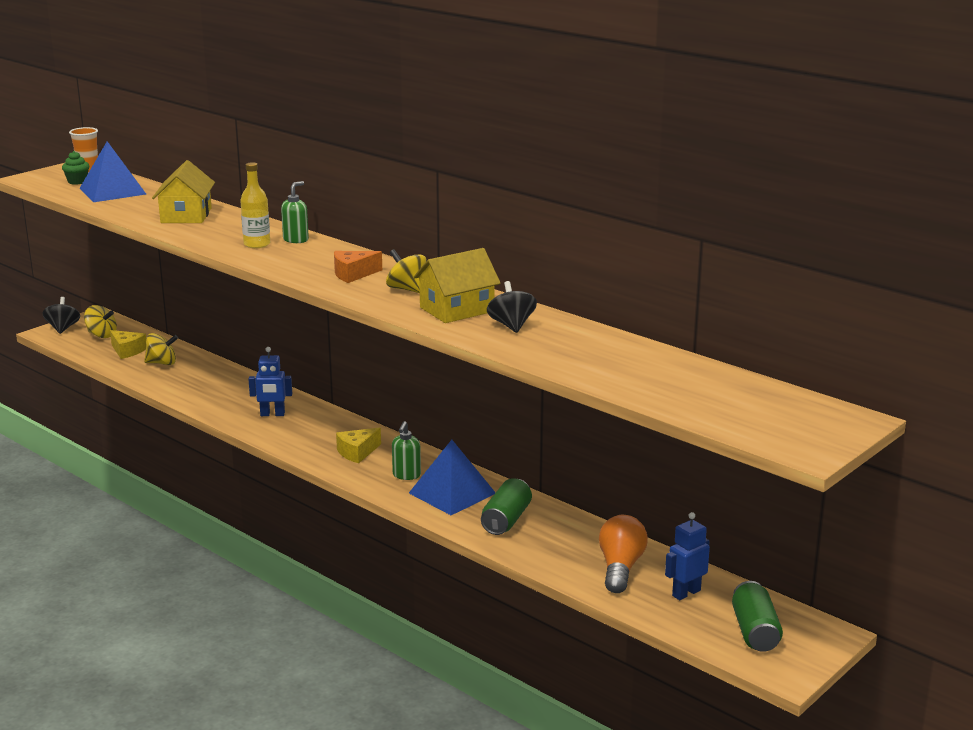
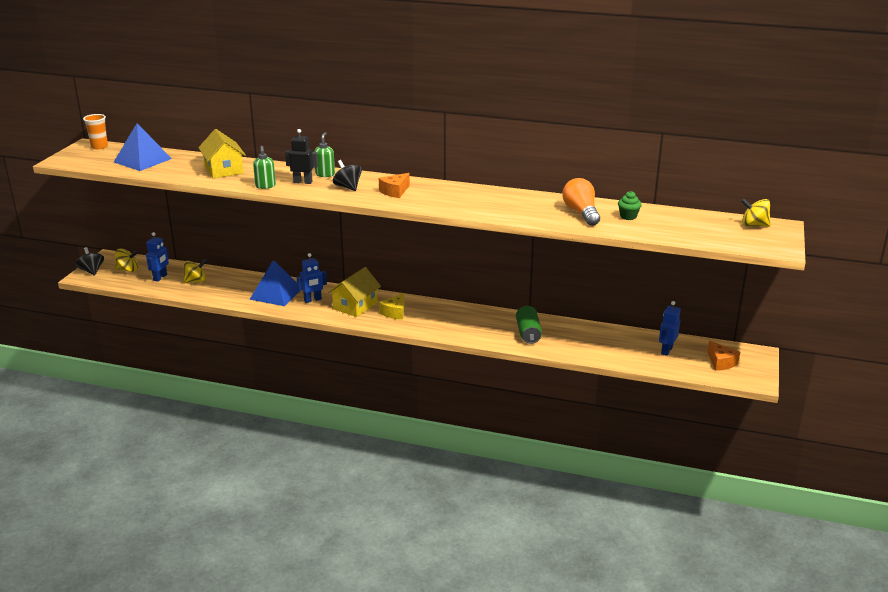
camera: 25 degrees left, 5 degrees up
green cupcake [62,151,89,185] -> green cupcake moved to [618,191,642,220]
yellow cheese [110,330,146,359] -> blue robot [146,232,169,282]
yellow bottle [240,162,270,248] -> black robot [285,129,318,184]
yellow spinning top [386,249,427,293] -> yellow spinning top moved to [741,198,771,227]
green soap dispenser [392,421,421,480] -> green soap dispenser moved to [253,146,276,189]
blue pyramid [409,440,496,515] -> blue pyramid moved to [249,260,301,306]
yellow house [413,248,501,323] -> yellow house moved to [328,267,381,317]
black spinning top [487,281,537,333] -> black spinning top moved to [333,160,362,191]
orange light bulb [599,515,648,593] -> orange light bulb moved to [562,178,600,226]
green can [732,581,783,652] -> orange cheese [707,341,740,371]

